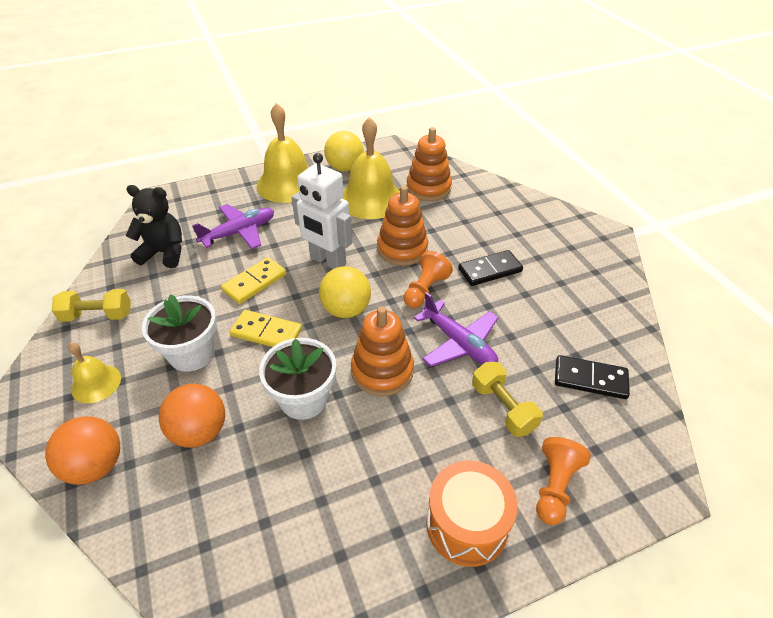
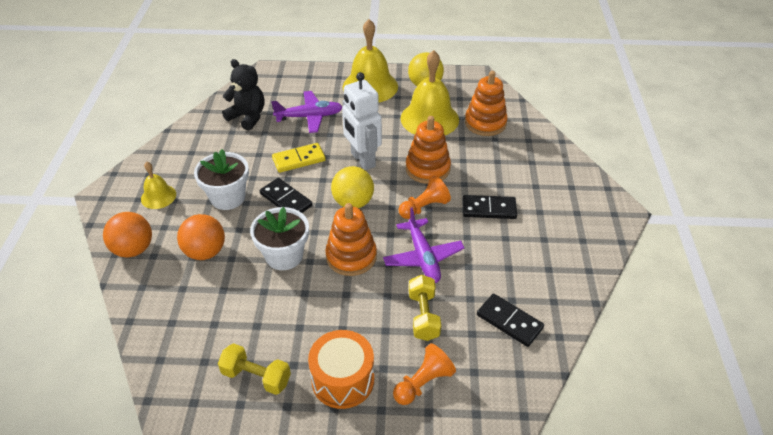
camera: 25 degrees right, 0 degrees up
yellow dumbbell [52,289,131,322] -> yellow dumbbell moved to [218,343,291,395]
yellow domino [229,310,302,347] -> black domino [260,178,313,213]

